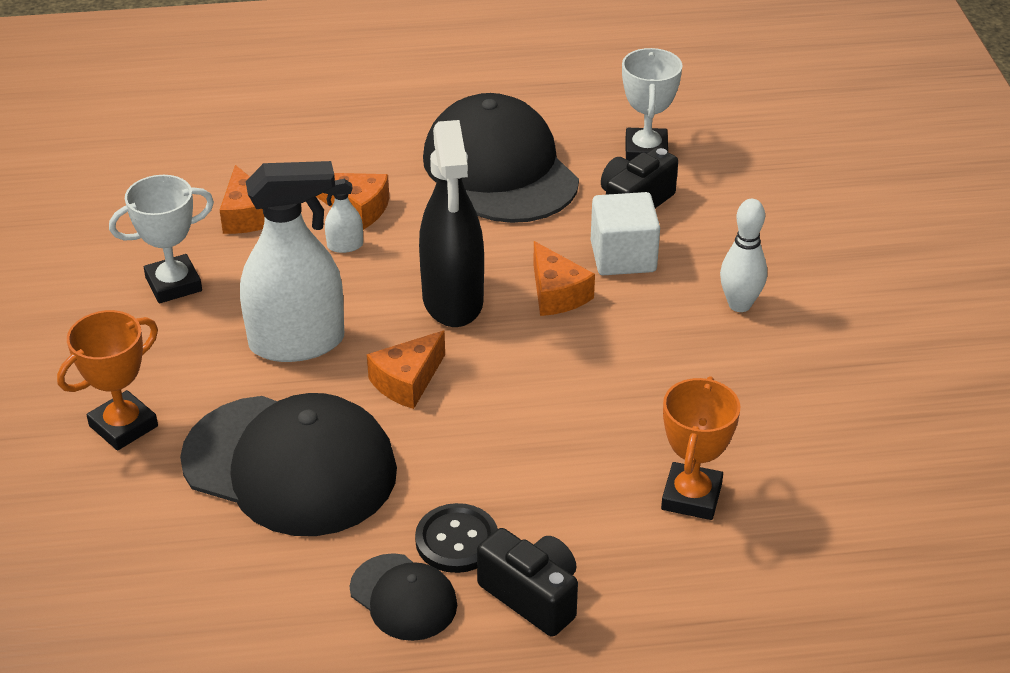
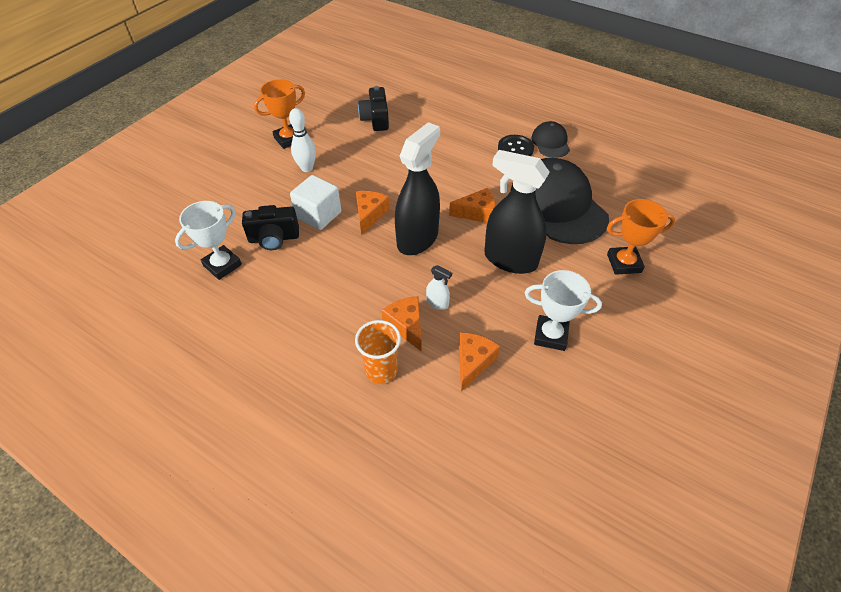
camera: 140 degrees left, 10 degrees up
white spray bottle [240,161,344,362] -> black spray bottle [484,150,550,274]
black cap [423,93,579,223] -> none
black camera [477,528,578,637] -> black camera moved to [358,86,389,131]
orange trophy [661,376,741,520] -> orange trophy moved to [254,79,305,149]
none -> orange cup [355,320,401,384]

